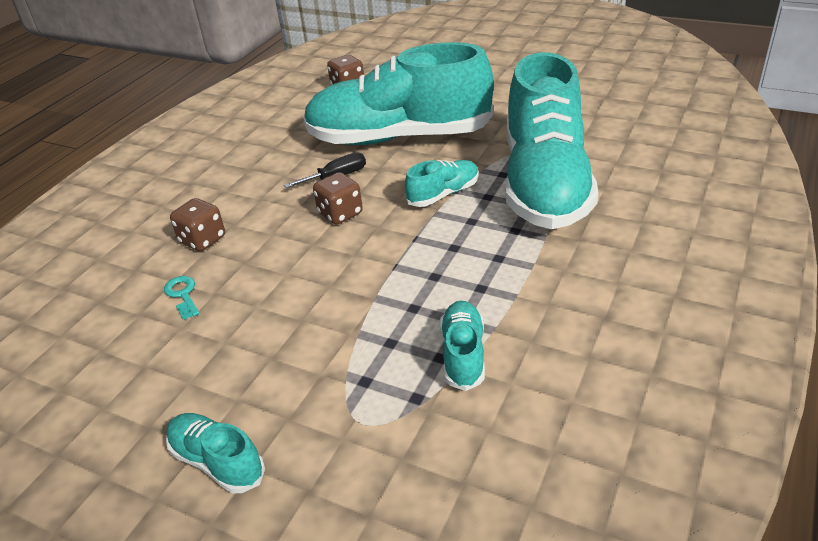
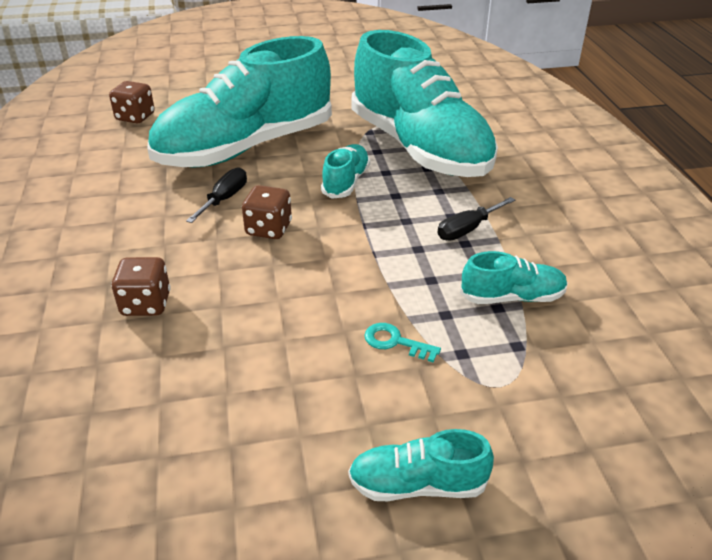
camera: 40 degrees left, 0 degrees up
turquoise key [164,276,200,320] -> turquoise key moved to [364,323,441,363]
turquoise shoe [440,301,485,391] -> turquoise shoe turned 120 degrees clockwise [460,251,568,304]
none -> black screwdriver [437,197,515,241]

